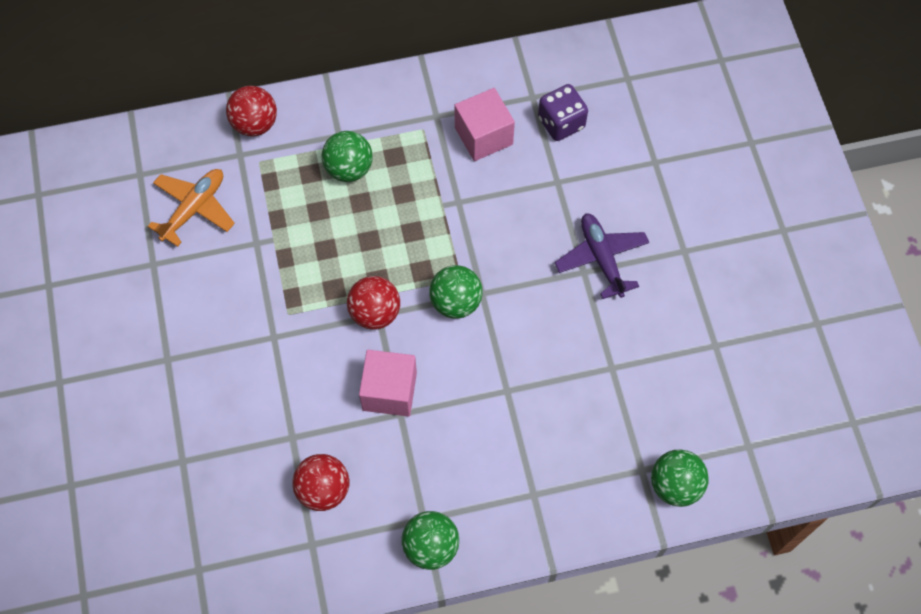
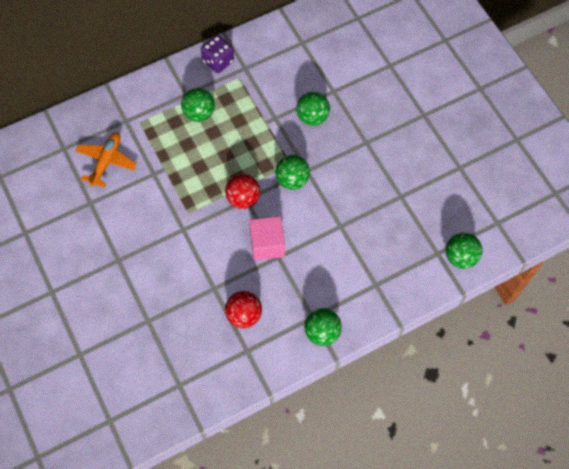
camera: 15 degrees left, 0 degrees up
red ball [226,86,277,136] -> none
pink cube [455,88,515,161] -> none
purple dice [538,84,588,141] -> purple dice moved to [201,35,234,73]
purple plane [555,213,649,299] -> none
none -> green ball [296,92,330,126]

